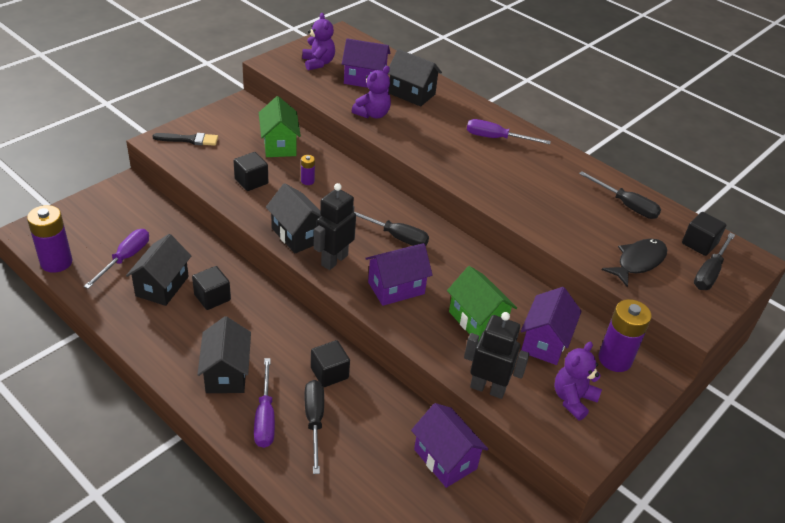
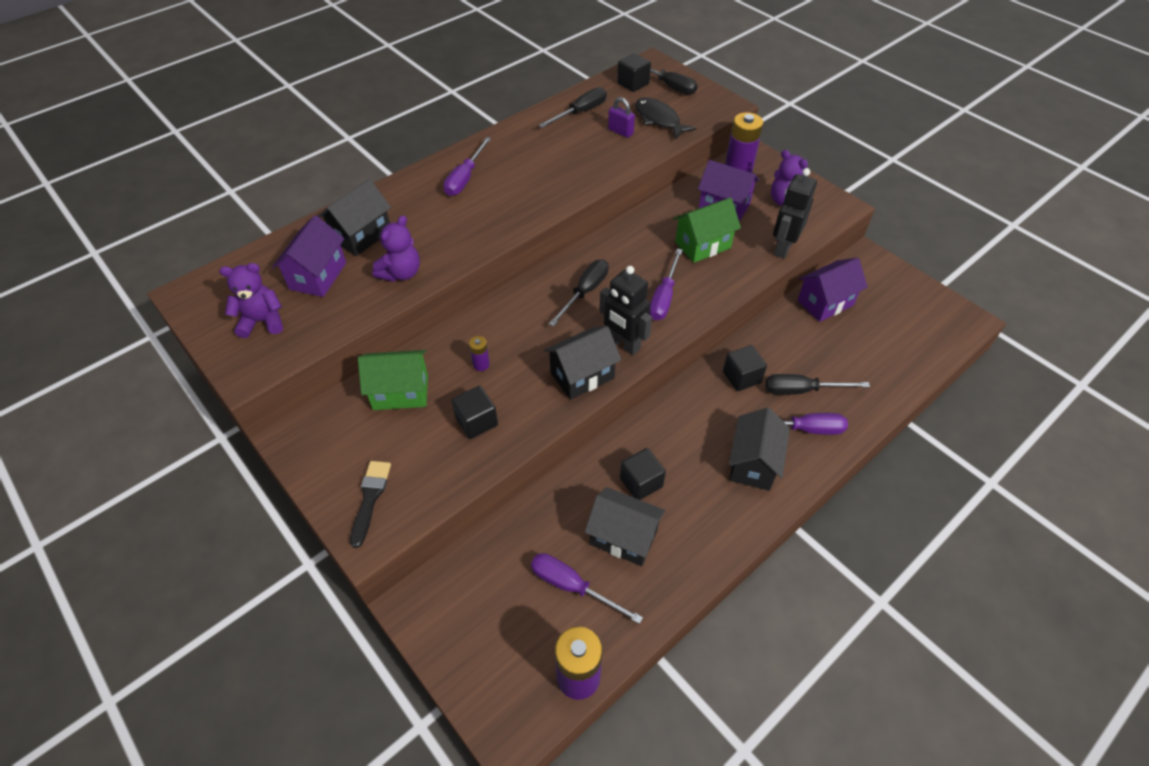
camera: 80 degrees left, 10 degrees up
black house [197,316,251,393] -> black house turned 75 degrees counterclockwise [729,408,790,491]
purple teddy bear [352,66,391,118] -> purple teddy bear turned 75 degrees clockwise [372,215,420,282]
purple house [365,243,433,306] -> purple screwdriver [649,249,683,320]
none -> purple padlock [608,97,635,138]

